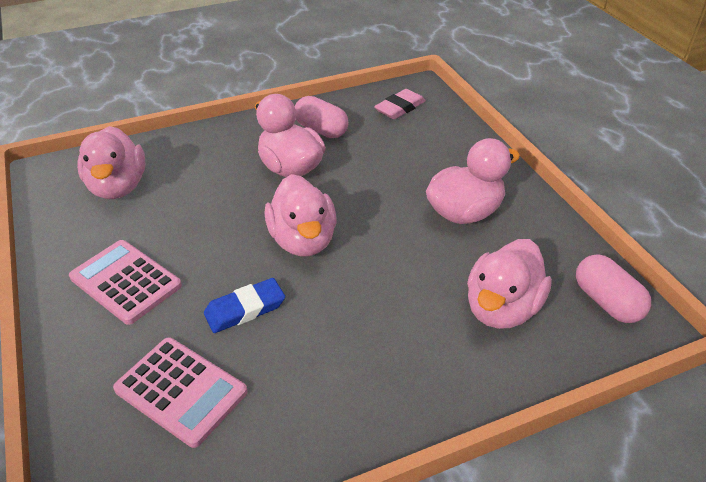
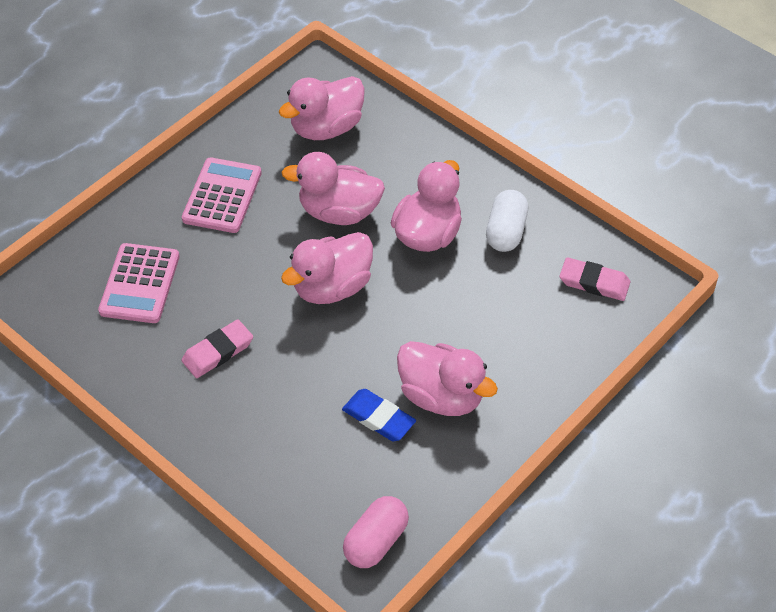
camera: 65 degrees right, 10 degrees up
blue eraser [204,278,285,333] -> blue eraser moved to [342,389,416,441]
pink capsule [295,96,349,138] -> white capsule [486,190,528,252]
pink duck [467,239,552,329] -> pink duck moved to [281,152,385,225]
none -> pink eraser [181,319,253,378]

